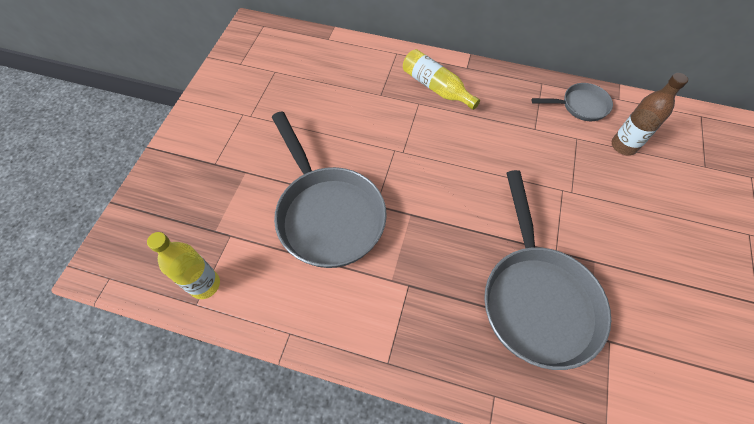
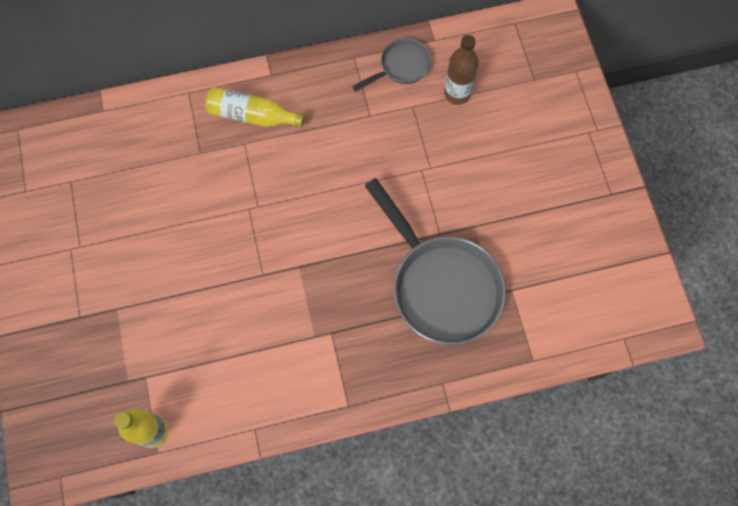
camera: 30 degrees left, 10 degrees up
grey pan [272,111,387,268] -> none

